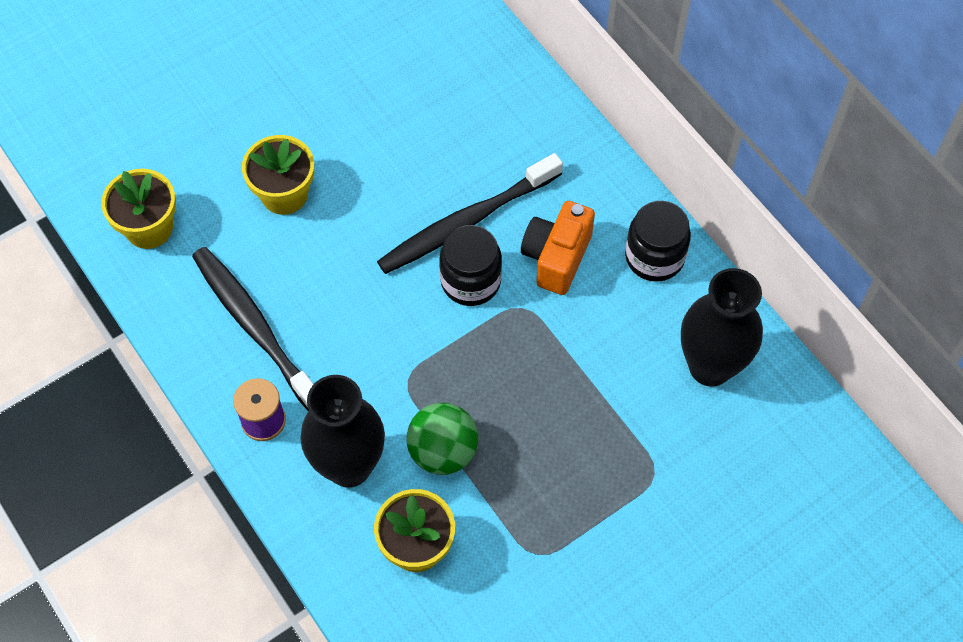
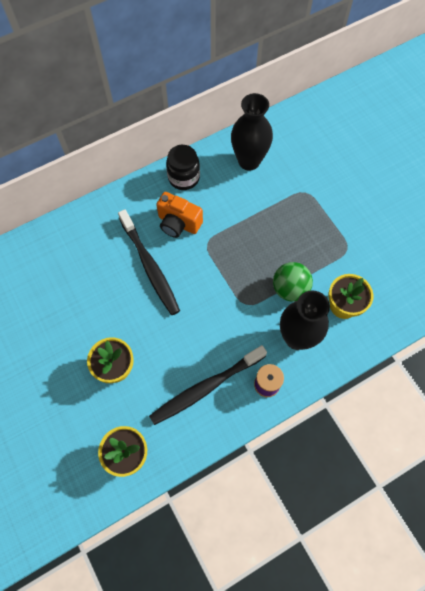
camera: 85 degrees left, 5 degrees up
black jar [439,225,502,306] -> none

